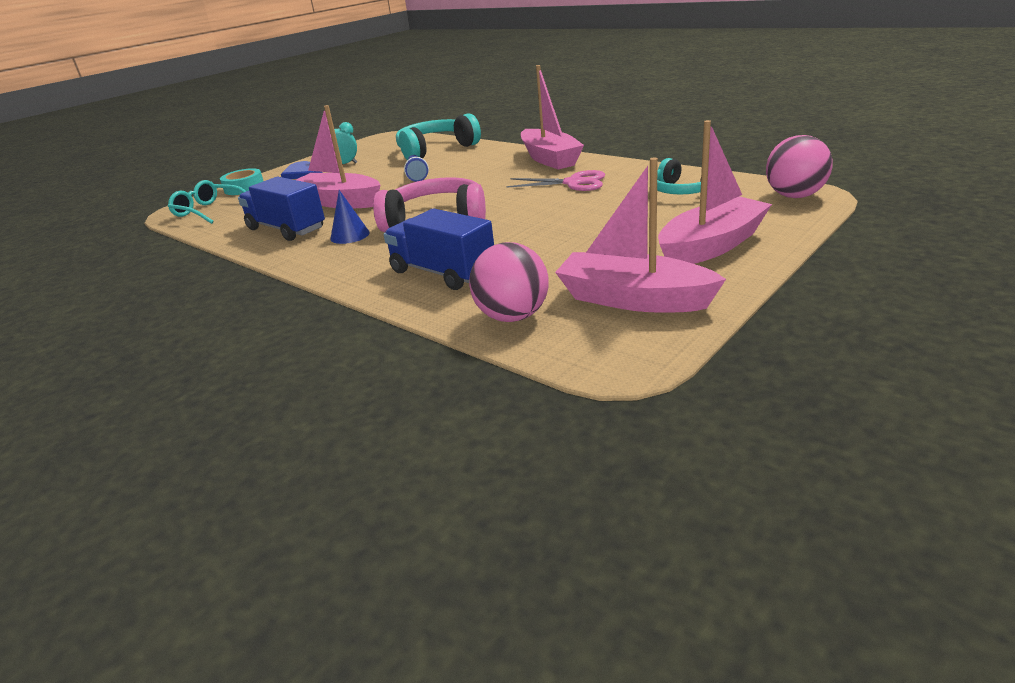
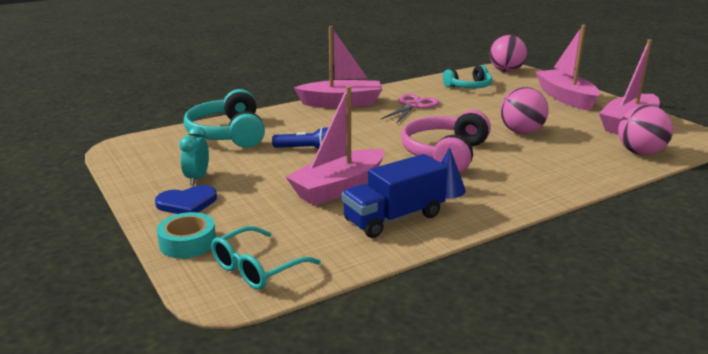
camera: 75 degrees left, 5 degrees down
blue truck [384,208,494,290] -> none
none -> pink ball [500,87,549,134]

